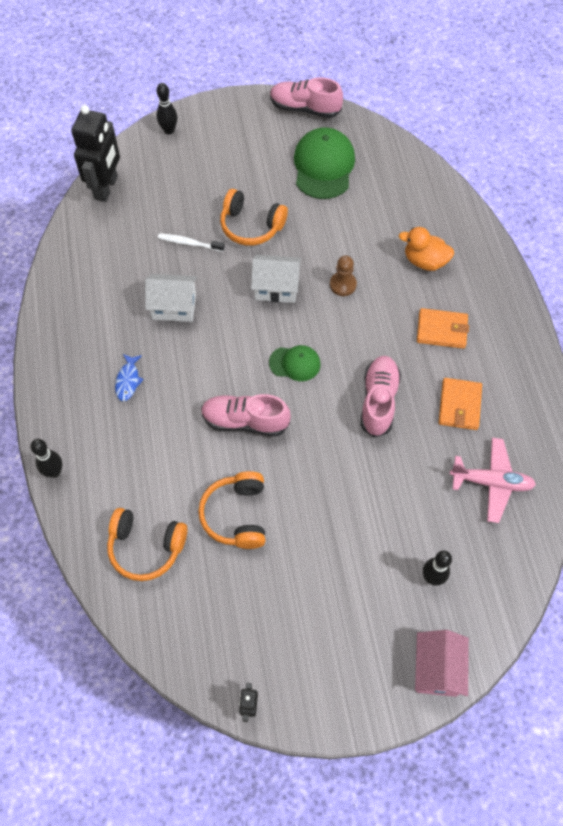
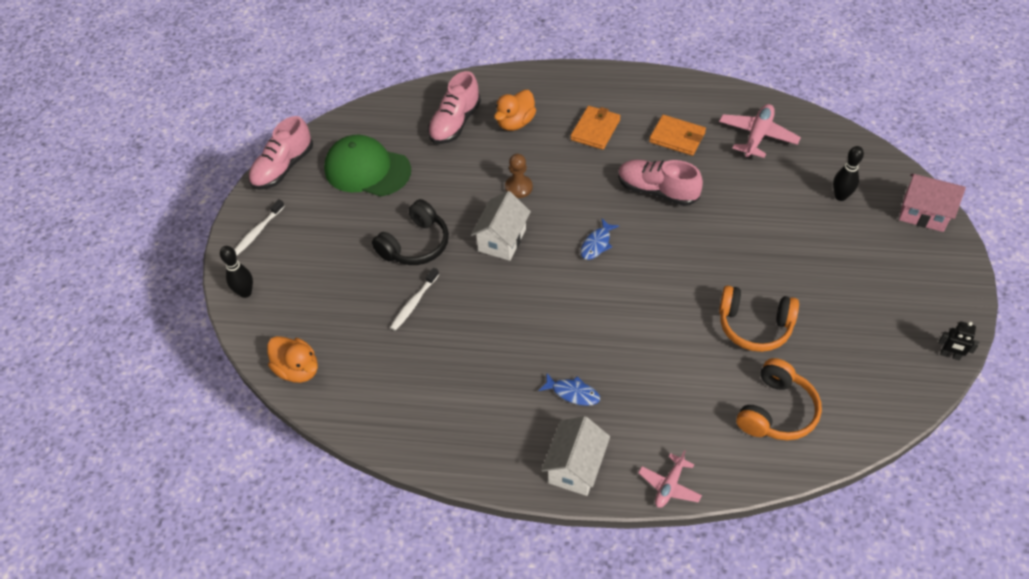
camera: 70 degrees left, 10 degrees down
black bowling pin [31,439,62,478] -> pink plane [638,450,702,508]
black robot [71,105,120,202] -> orange duck [267,336,318,383]
white house [145,274,197,322] -> white house moved to [541,416,610,496]
pink shoe [201,394,291,436] -> pink shoe moved to [428,71,481,144]
orange headphones [220,189,288,246] -> black headphones [372,199,449,265]
green cap [269,345,321,381] -> blue fish [581,219,619,260]
none -> white toothbrush [234,199,285,256]

